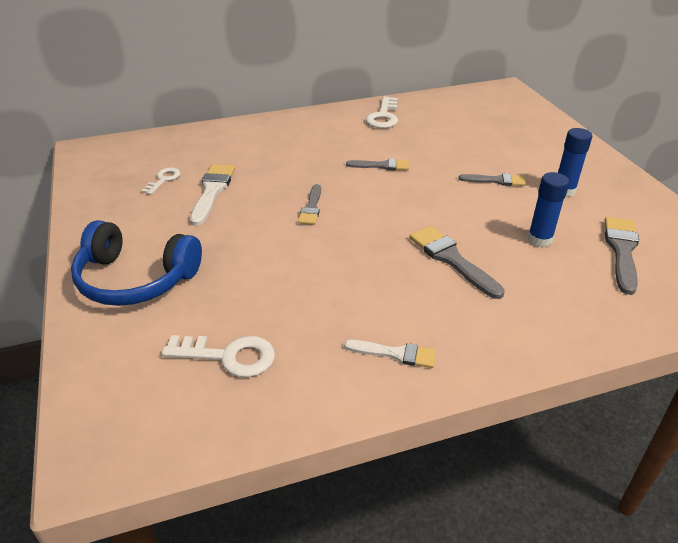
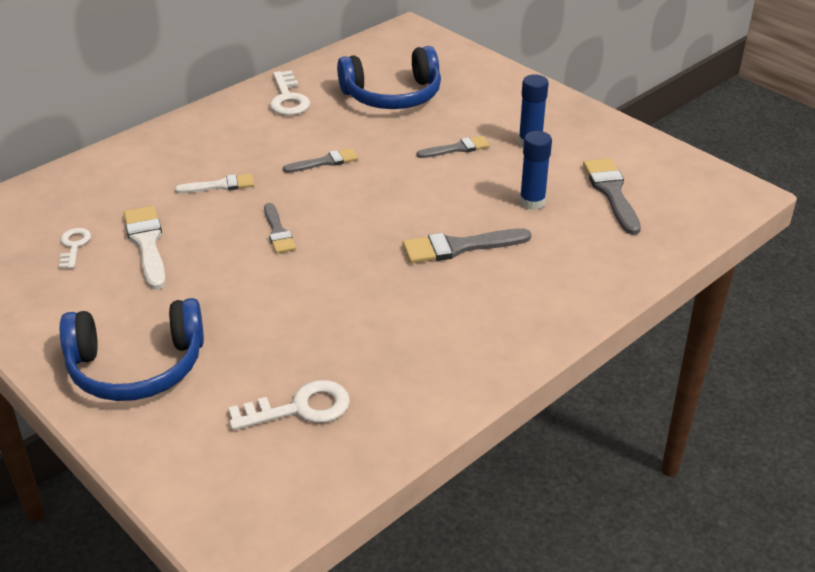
camera: 25 degrees left, 0 degrees up
white brush [344,340,436,368] -> white brush moved to [175,174,254,193]
grey brush [409,226,505,299] -> grey brush turned 45 degrees counterclockwise [403,228,531,263]
none -> blue headphones [337,46,441,109]

